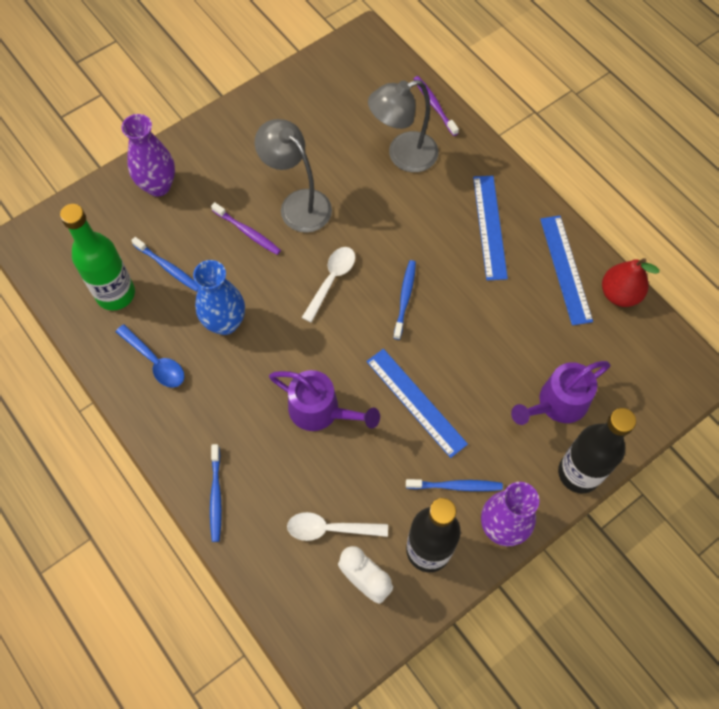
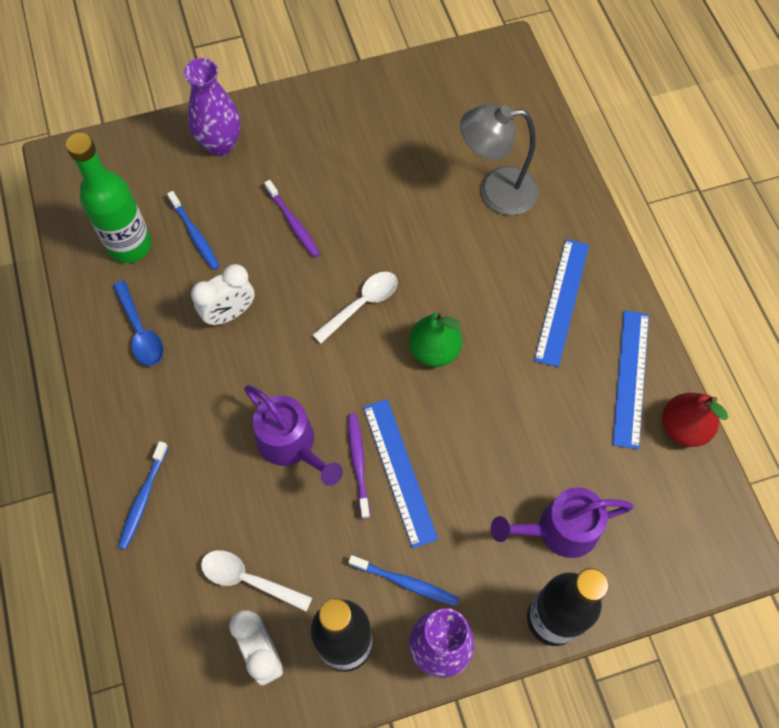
camera: 20 degrees right, 0 degrees up
blue vase [193,260,245,335] -> white clock [191,264,255,326]
grey lamp [255,119,332,233] -> none
blue toothbrush [393,260,416,340] -> green pear [409,312,462,367]
purple toothbrush [414,76,459,136] -> purple toothbrush moved to [348,413,370,519]

